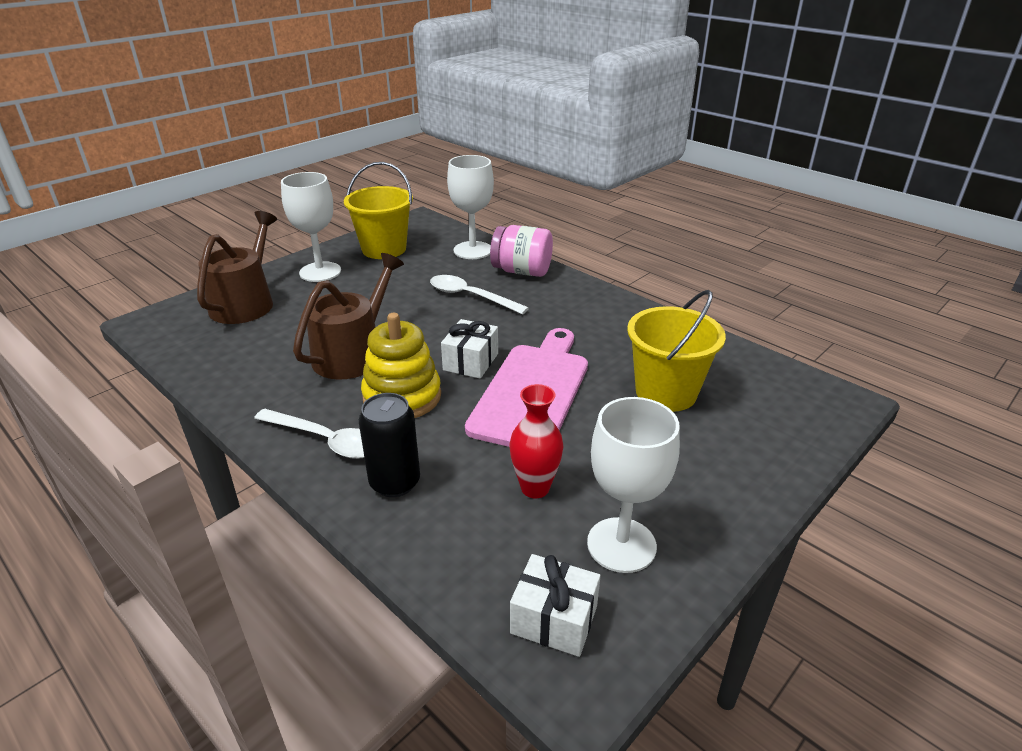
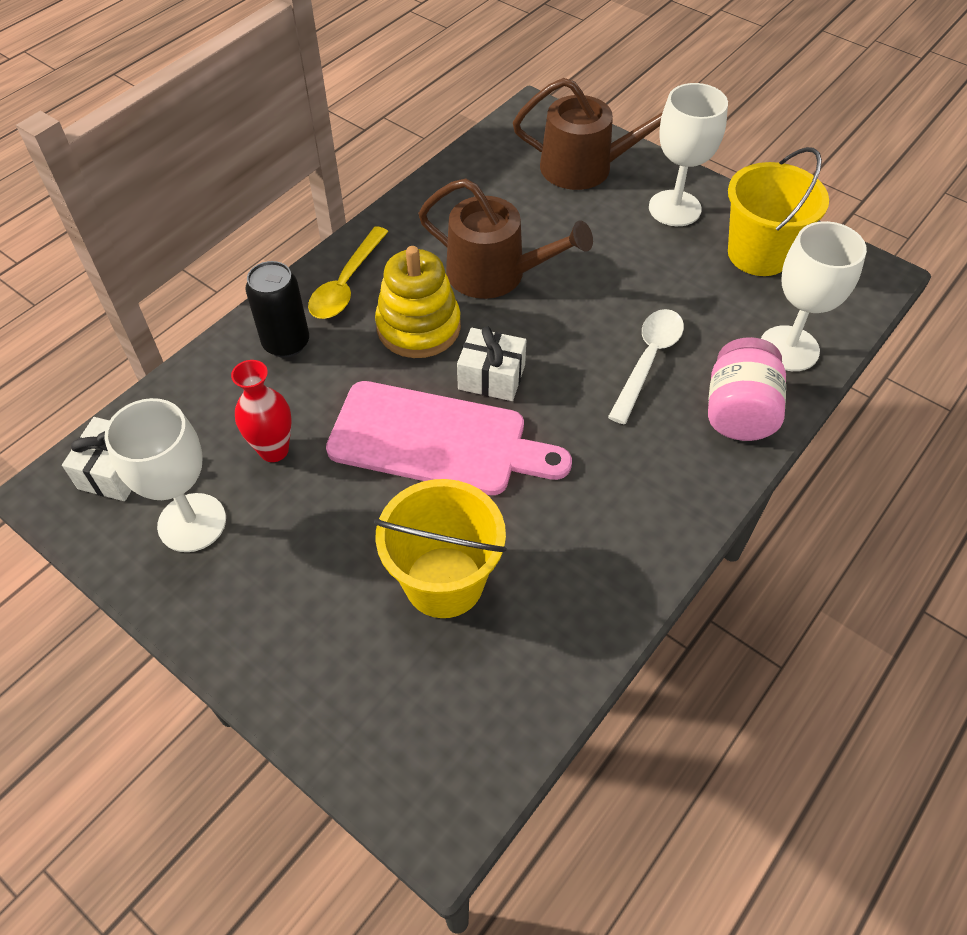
camera: 85 degrees right, 20 degrees up
white spoon [254,408,364,459] -> yellow spoon [308,226,389,319]

